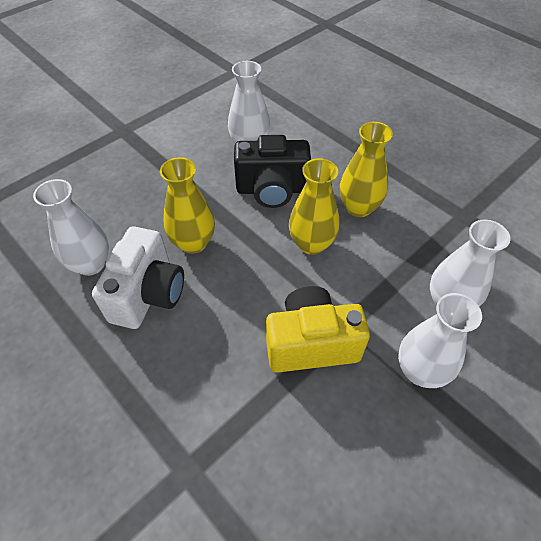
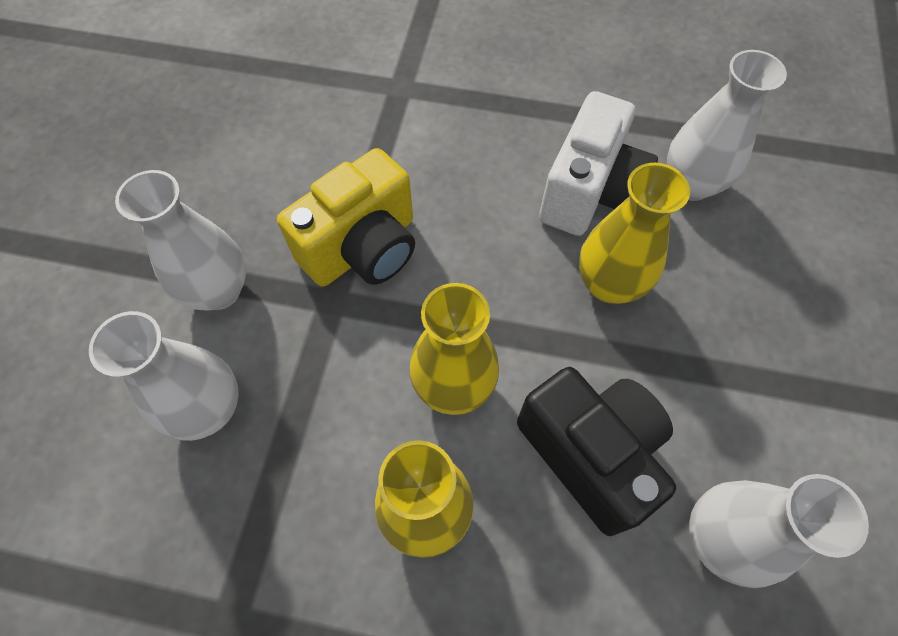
camera: 145 degrees right, 10 degrees up
white camera [92,226,184,329] -> white camera turned 135 degrees counterclockwise [539,91,658,236]
black camera [234,135,311,208] -> black camera turned 90 degrees clockwise [517,367,676,536]

